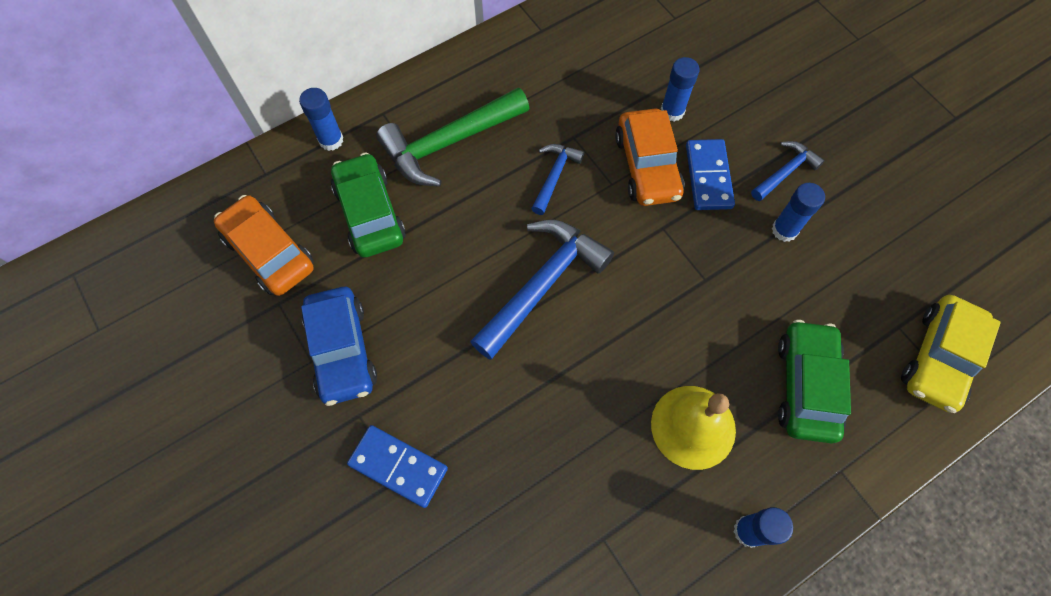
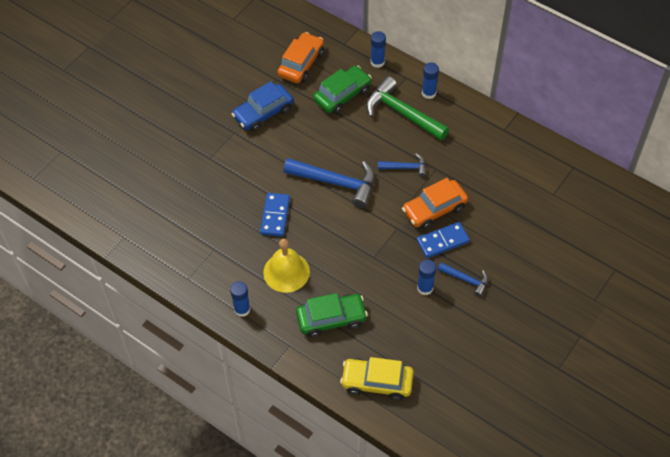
camera: 70 degrees right, 10 degrees down
blue domino [347,425,448,508] -> blue domino moved to [260,193,290,237]
blue glue stick [661,57,699,121] -> blue glue stick moved to [422,63,439,99]

